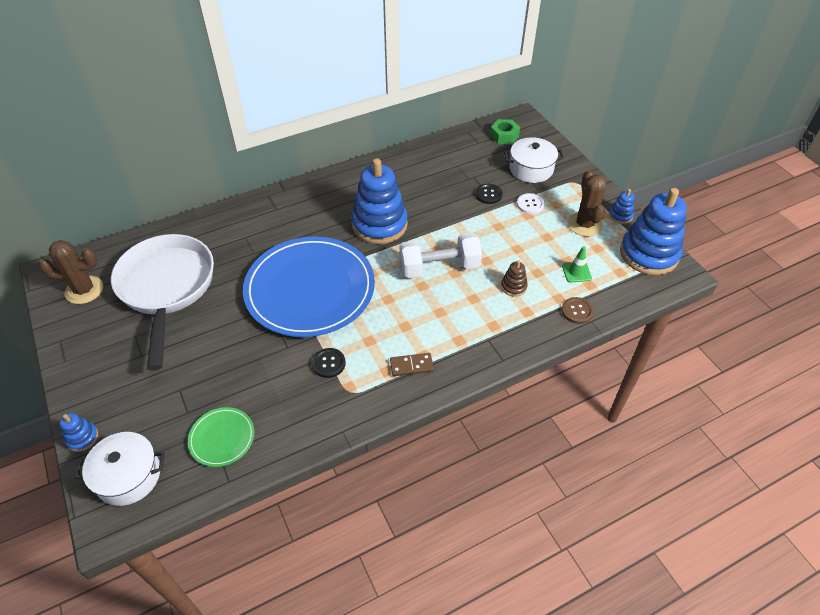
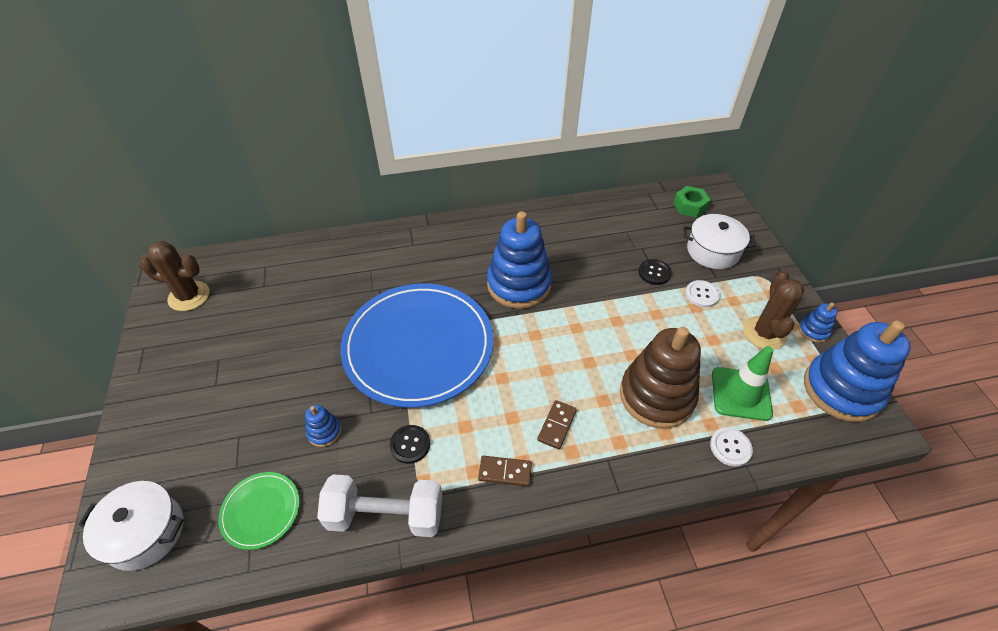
camera: 15 degrees right, 0 degrees up
blue stacking toy [59,413,98,452] -> blue stacking toy moved to [305,405,341,447]
white pan [111,234,214,371] -> none
white dumbbell [399,232,482,278] -> white dumbbell moved to [317,475,442,537]
brown stacking toy [501,260,528,297] -> brown stacking toy [620,327,701,428], size x2.32
brown button [561,297,594,324] -> white button [710,428,753,467]
green traffic cone [562,246,592,283] -> green traffic cone [712,346,773,421], size x1.72
none -> brown domino [537,400,577,449]

